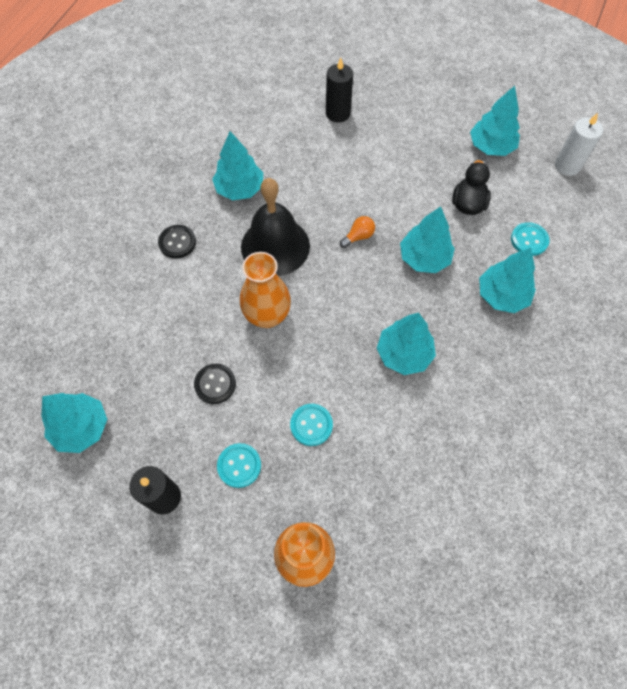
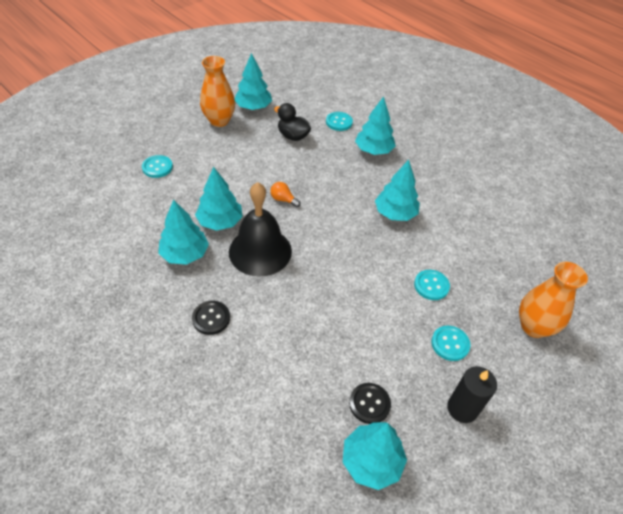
camera: 70 degrees left, 15 degrees down
black button [194,364,236,404] -> black button moved to [349,383,391,424]
orange vase [240,252,291,328] -> orange vase moved to [200,56,235,127]
black candle [326,58,353,123] -> turquoise button [142,155,173,178]
orange light bulb [340,216,375,248] -> orange light bulb turned 45 degrees counterclockwise [270,182,301,207]
turquoise tree [400,206,455,273] -> turquoise tree moved to [195,167,243,231]
white candle [555,113,603,176] -> none

